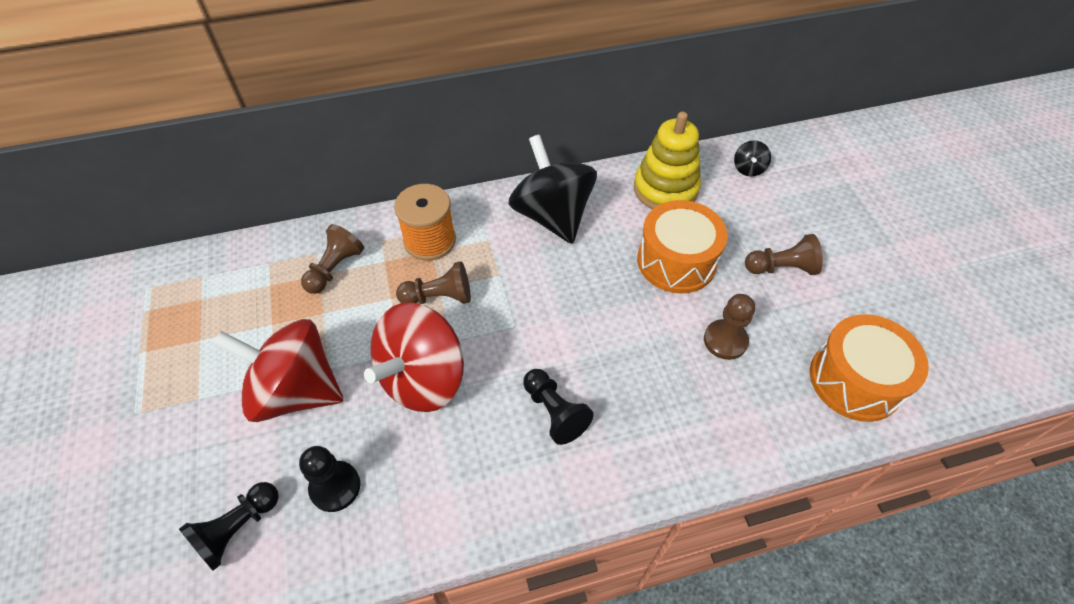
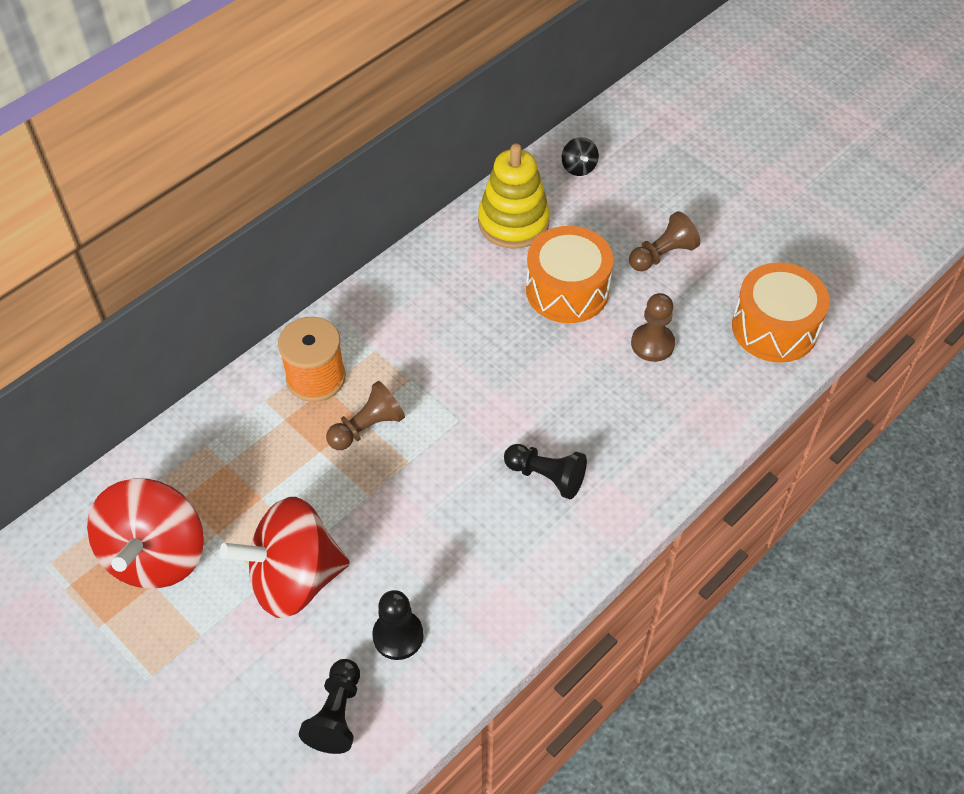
camera: 30 degrees left, 0 degrees up
brown pawn [301,224,364,294] -> none
red spinning top [364,302,464,412] -> red spinning top moved to [87,479,204,588]
black spinning top [509,135,597,244] -> none

